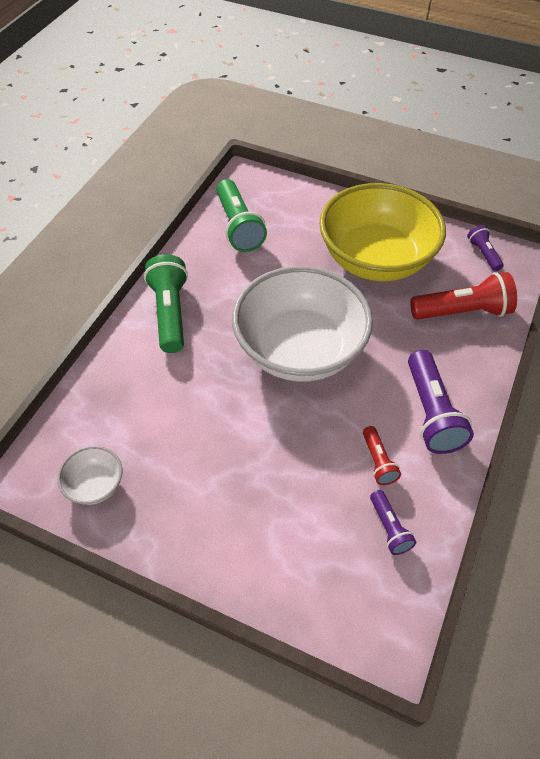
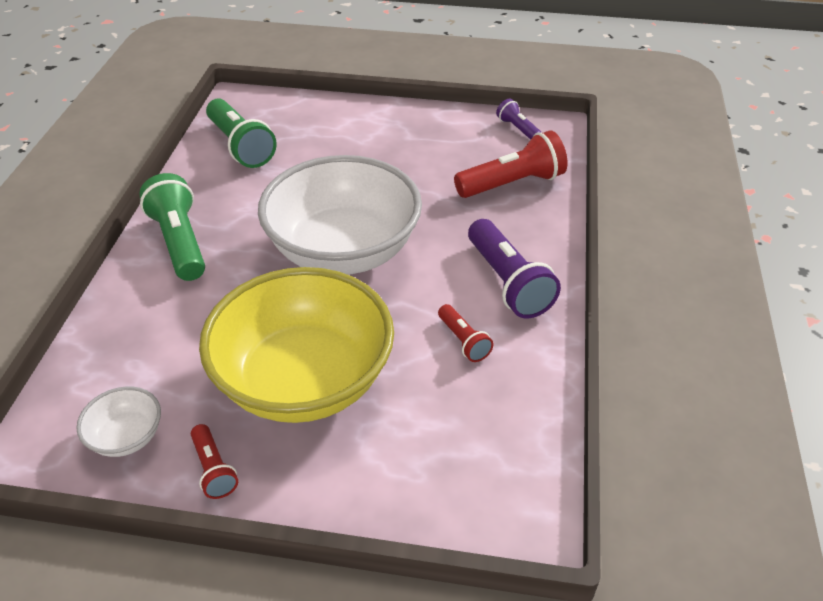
camera: 15 degrees left, 10 degrees down
yellow bowl [319,183,446,281] -> yellow bowl moved to [199,267,394,423]
purple flashlight [370,490,416,555] -> none
none -> red flashlight [191,424,238,499]

